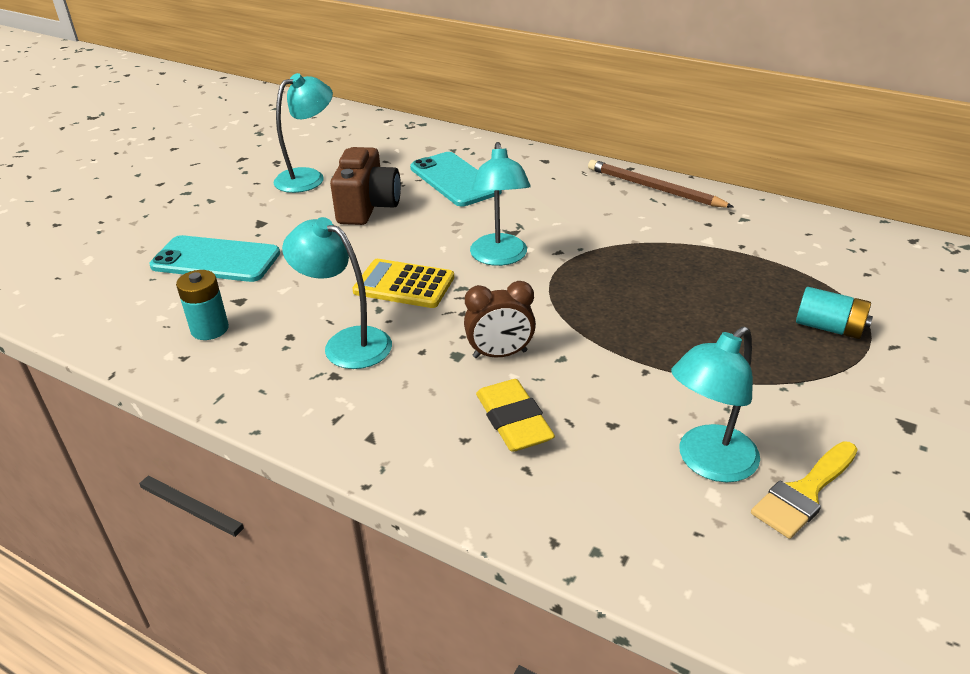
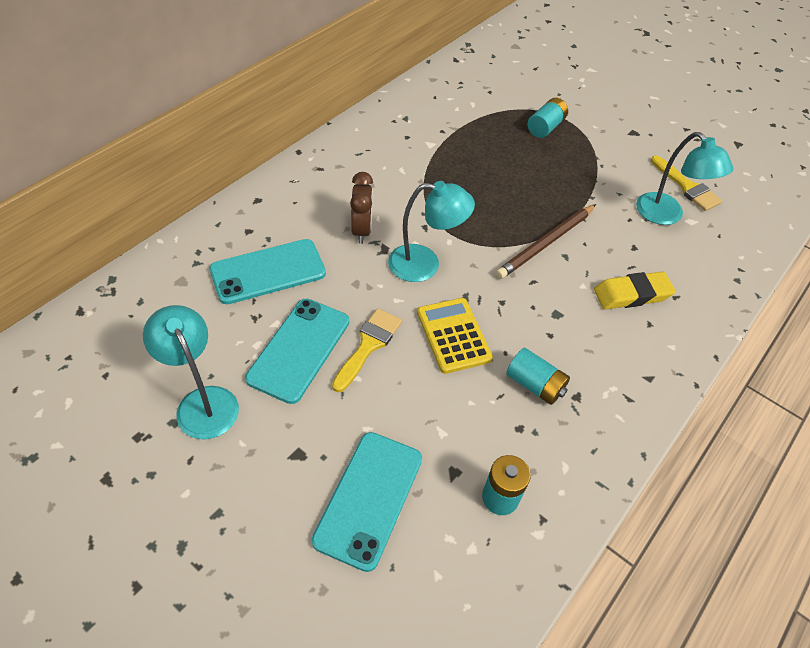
camera: 85 degrees left, 15 degrees up
turquoise lamp [282,217,392,369] -> turquoise battery [506,348,570,405]
brown camera [330,147,401,225] -> turquoise phone [245,299,349,404]
yellow calculator [352,259,454,308] -> yellow calculator turned 135 degrees clockwise [417,298,493,374]
brown clock [464,281,536,358] -> brown clock moved to [350,172,373,244]
brown pencil [588,160,734,208] -> brown pencil moved to [495,204,596,279]
none -> yellow brush [332,308,402,392]

